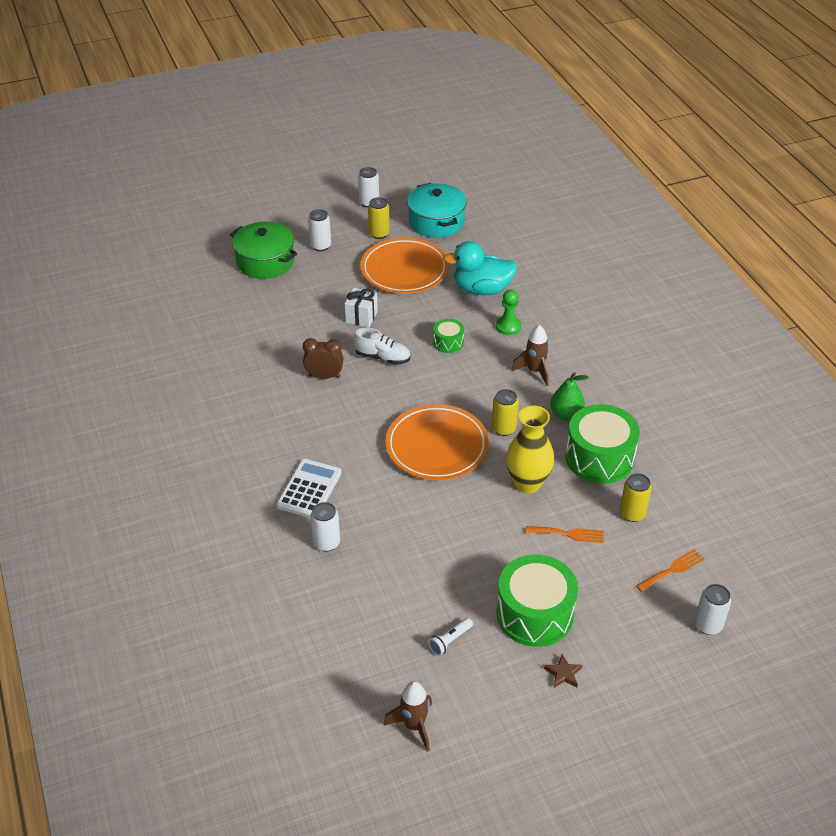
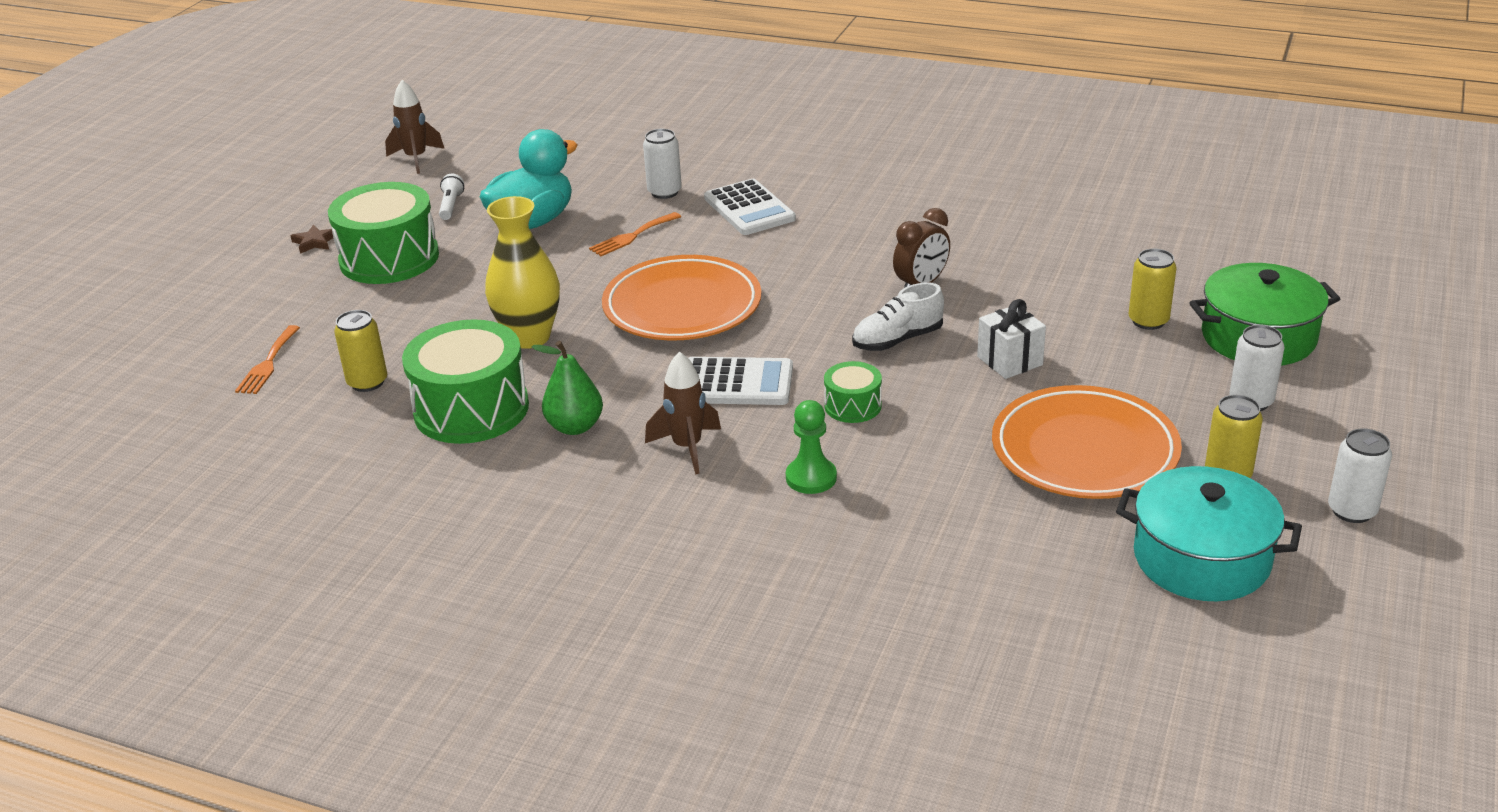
camera: 135 degrees right, 10 degrees down
turquoise duck [443,241,517,295] -> turquoise duck moved to [480,129,578,229]
yellow can [492,389,519,436] -> yellow can moved to [1128,249,1177,330]
orange fork [525,526,604,543] -> orange fork moved to [589,212,681,256]
white can [695,584,731,635] -> none
none -> white calculator [688,357,793,405]

